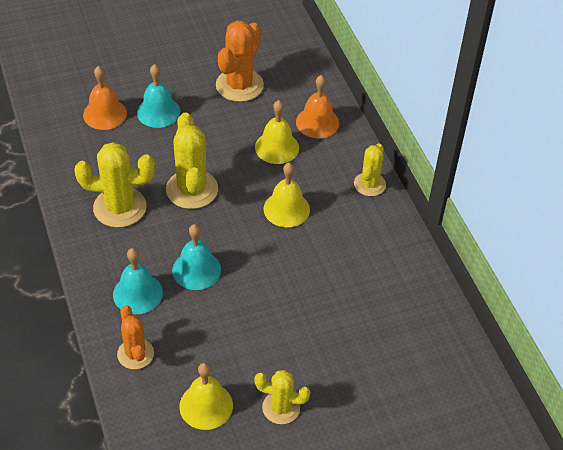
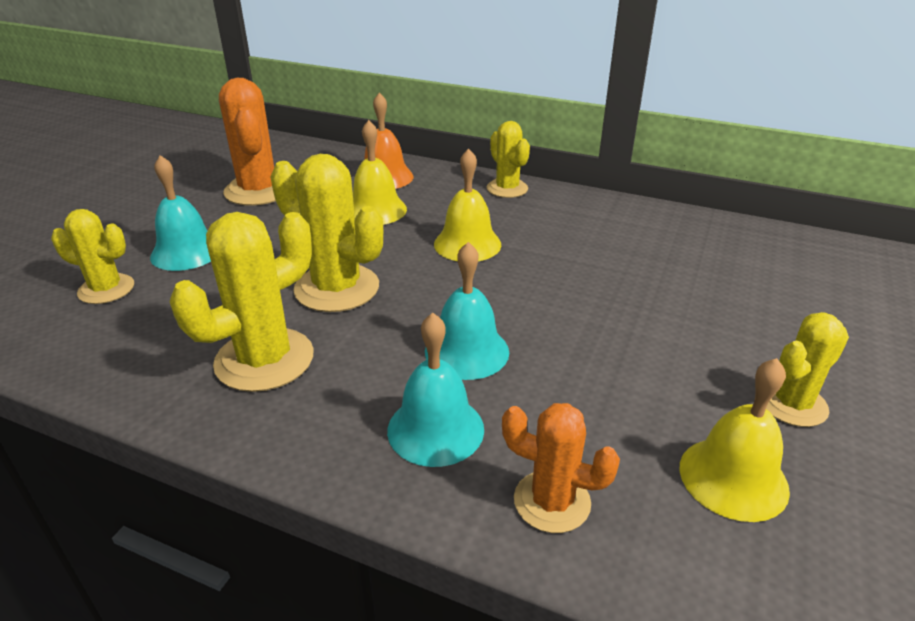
camera: 45 degrees left, 15 degrees down
orange bell [83,66,127,130] -> yellow cactus [51,209,134,304]

